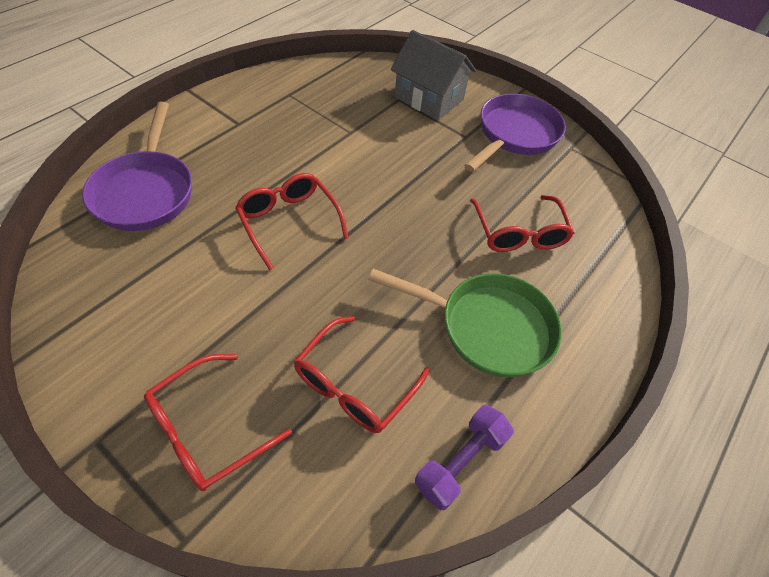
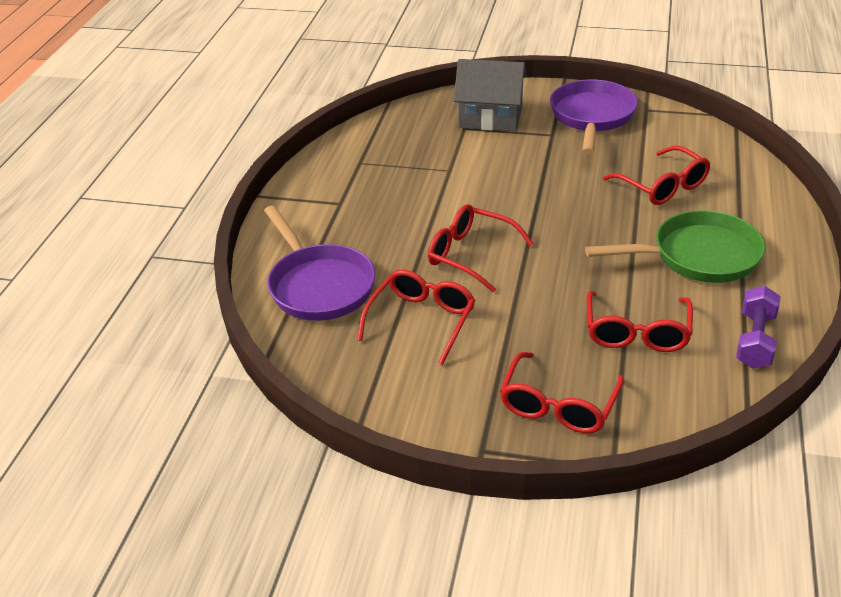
camera: 20 degrees left, 15 degrees down
none -> red glasses [357,269,475,365]

